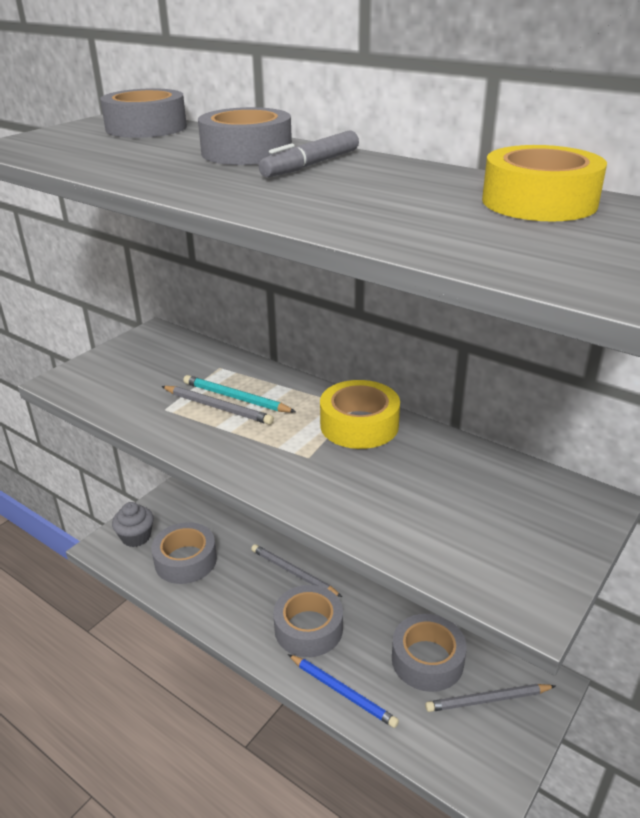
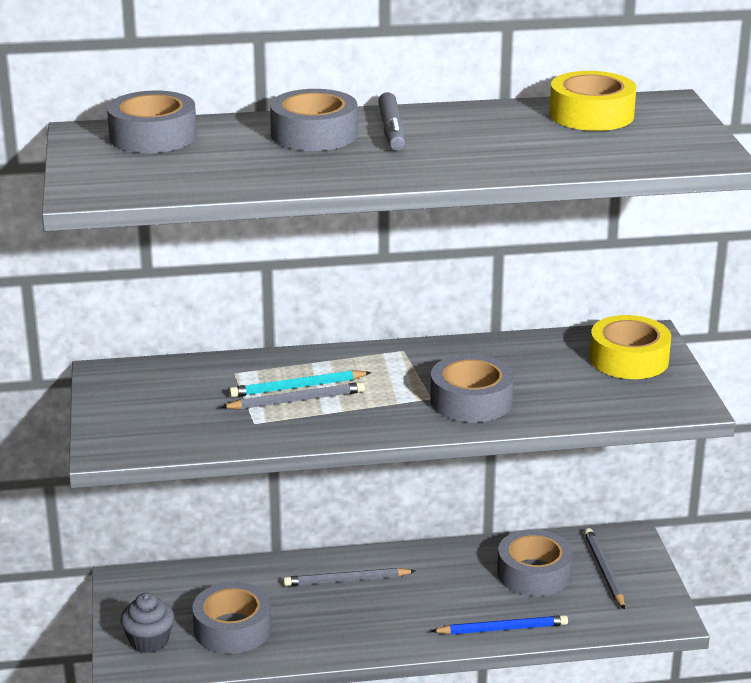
camera: 45 degrees left, 5 degrees down
grey tape [273,585,343,657] -> grey tape moved to [430,354,514,423]
yellow tape [320,380,400,449] -> yellow tape moved to [589,315,671,379]
grey pencil [425,684,556,712] -> grey pencil turned 135 degrees clockwise [584,528,625,610]

